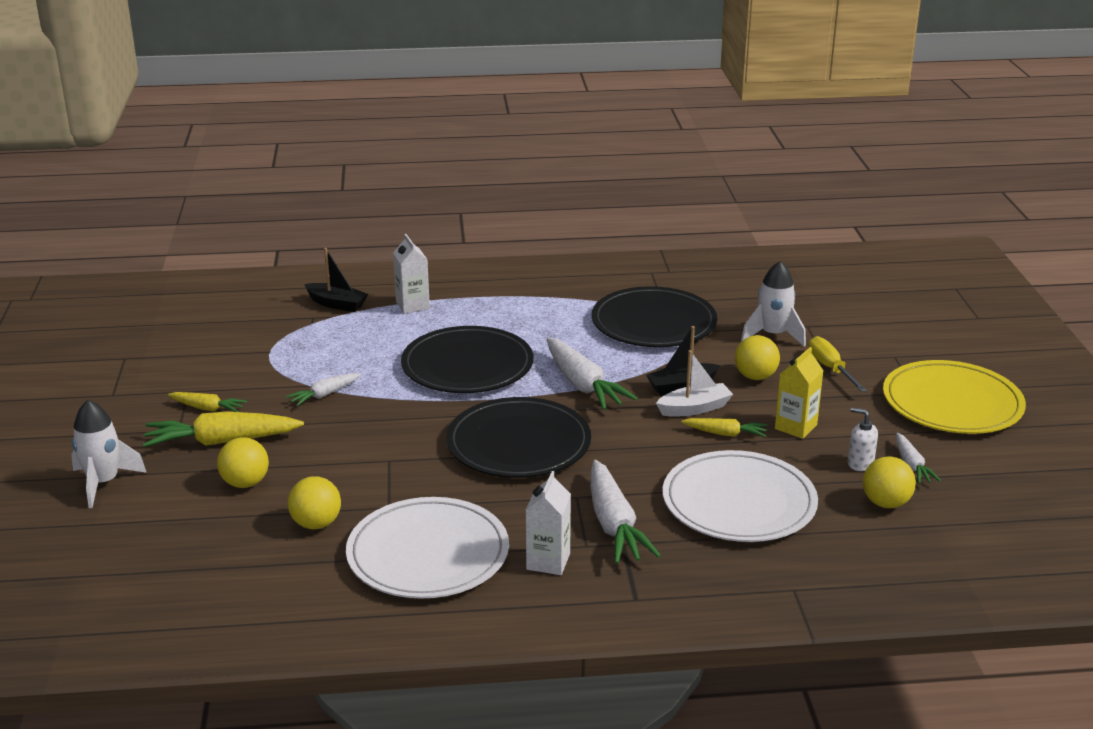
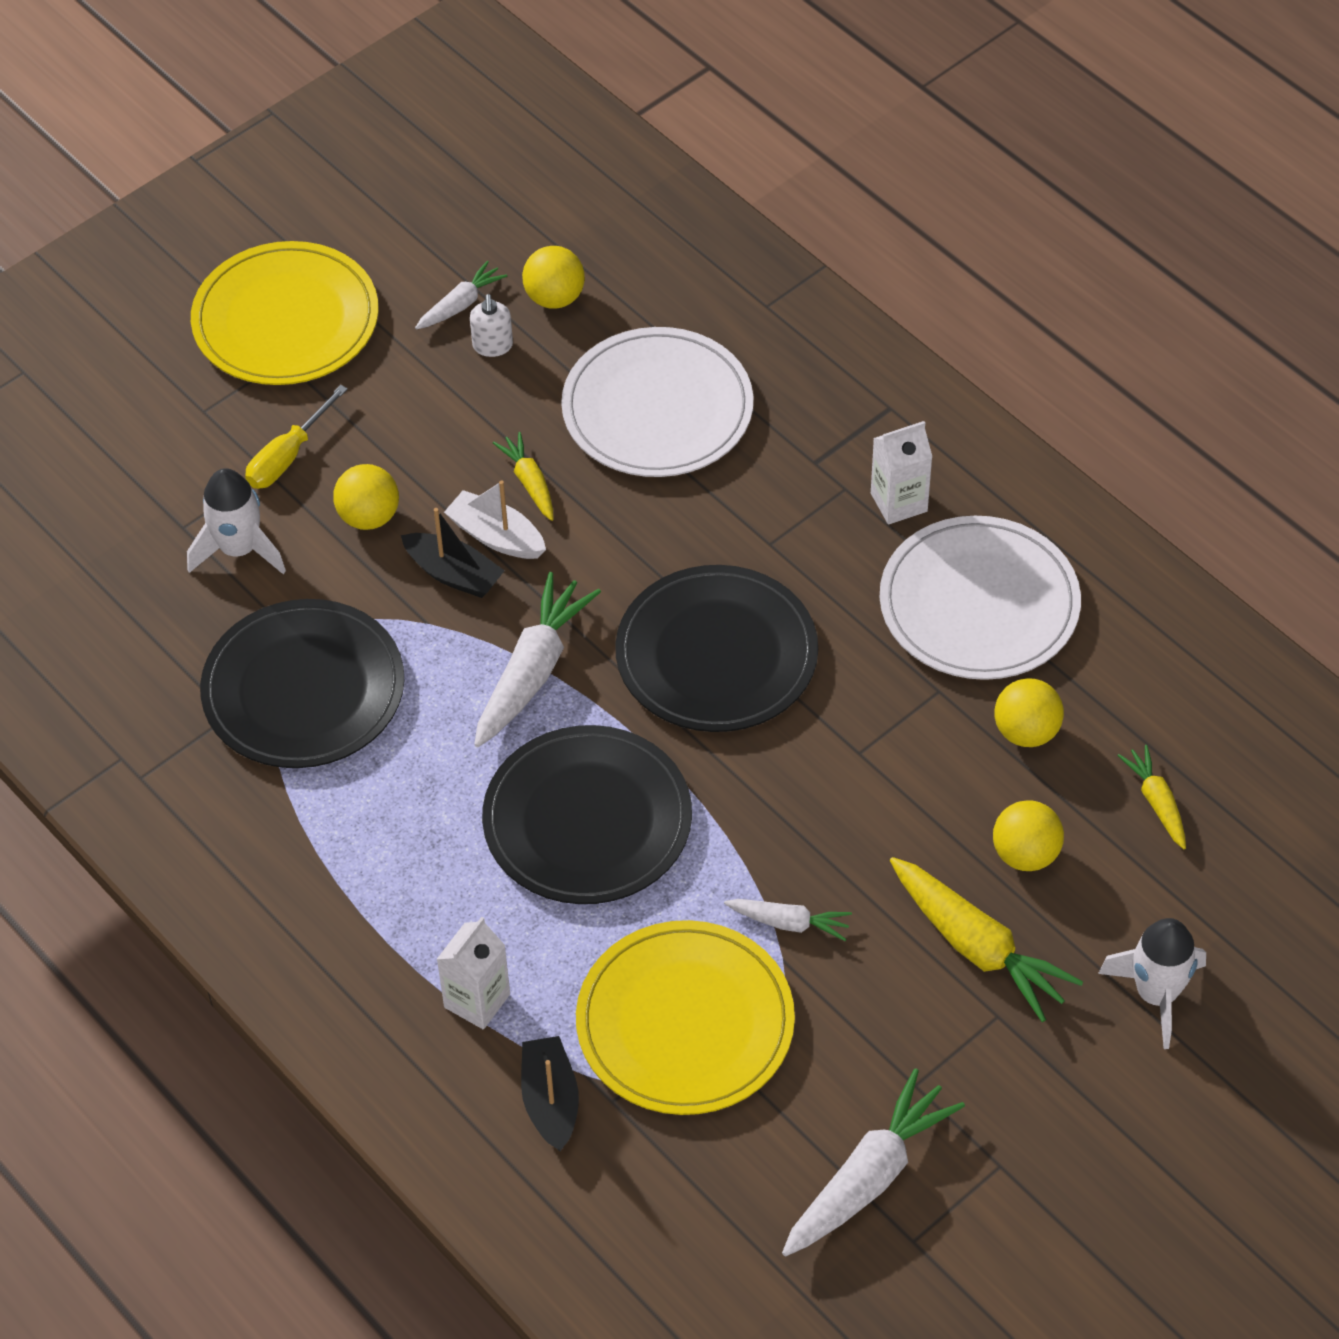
camera: 125 degrees left, 25 degrees up
yellow carrot [168,392,247,412] -> yellow carrot moved to [1117,745,1186,849]
white carrot [591,460,661,564] -> white carrot moved to [782,1068,965,1256]
yellow carton [775,347,824,439] -> none
none -> yellow plate [576,920,795,1115]

